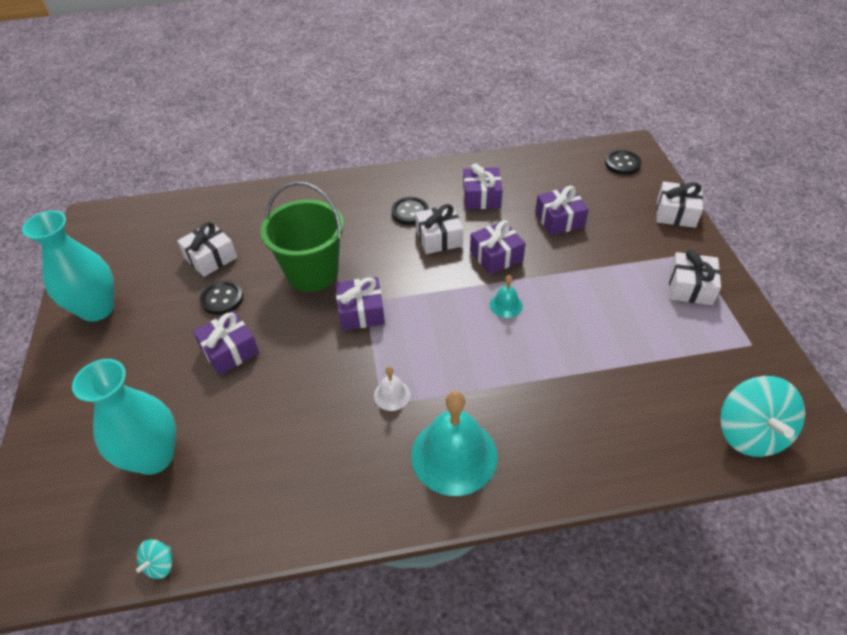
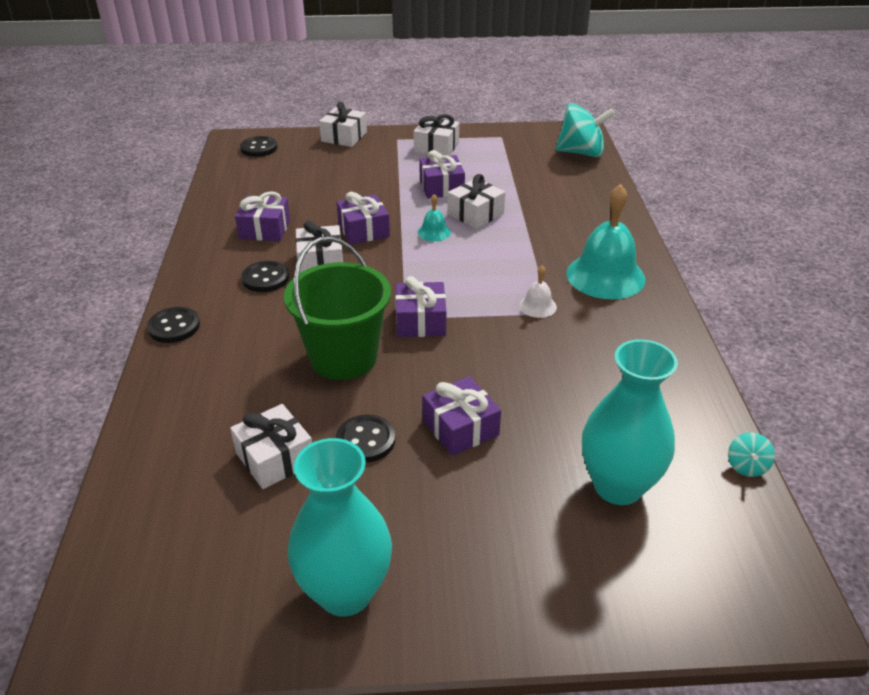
camera: 85 degrees left, 10 degrees down
turquoise spinning top [136,539,172,579] -> turquoise spinning top turned 75 degrees clockwise [728,432,775,477]
purple gift [535,186,589,236] -> purple gift moved to [419,150,465,198]
none -> black button [147,307,200,343]
none -> white gift [447,174,505,229]

